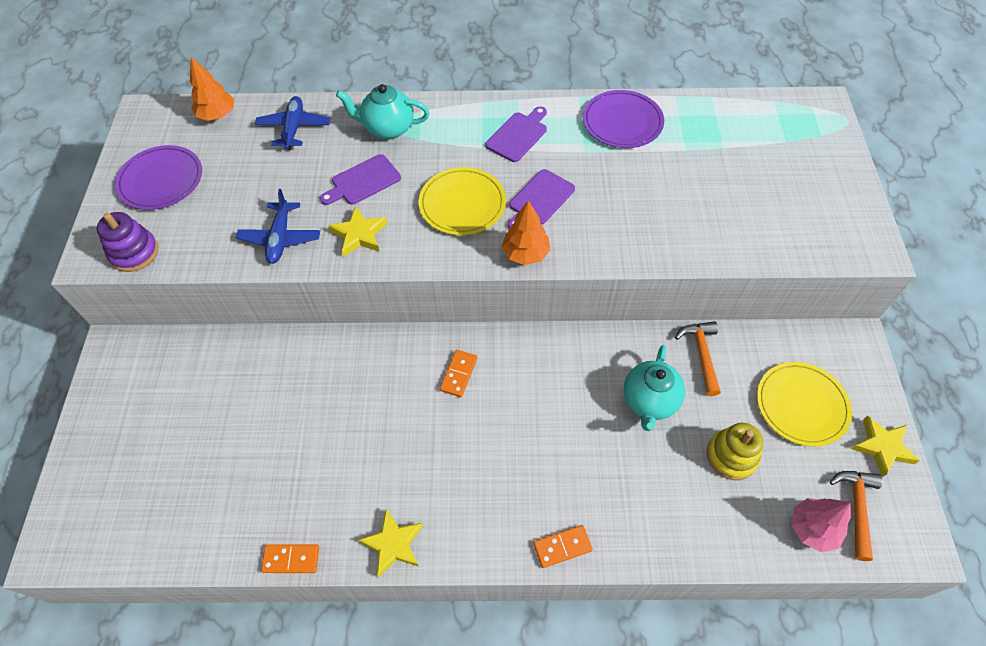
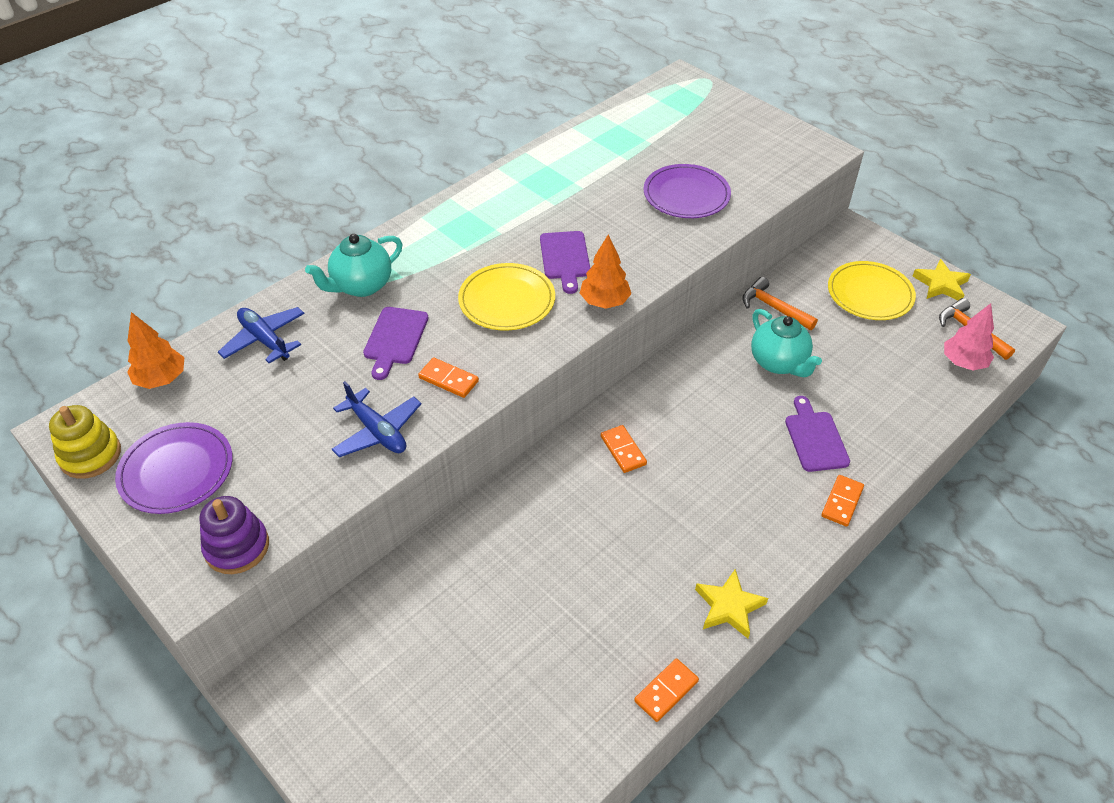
camera: 45 degrees left, 10 degrees down
yellow star [329,206,387,257] -> orange domino [418,358,479,398]
purple cutting board [485,106,547,162] -> purple cutting board moved to [785,396,850,472]
purple plate [583,90,664,148] -> purple plate moved to [644,164,731,218]
yellow stacking toy [707,423,763,480] -> yellow stacking toy moved to [49,405,121,479]

